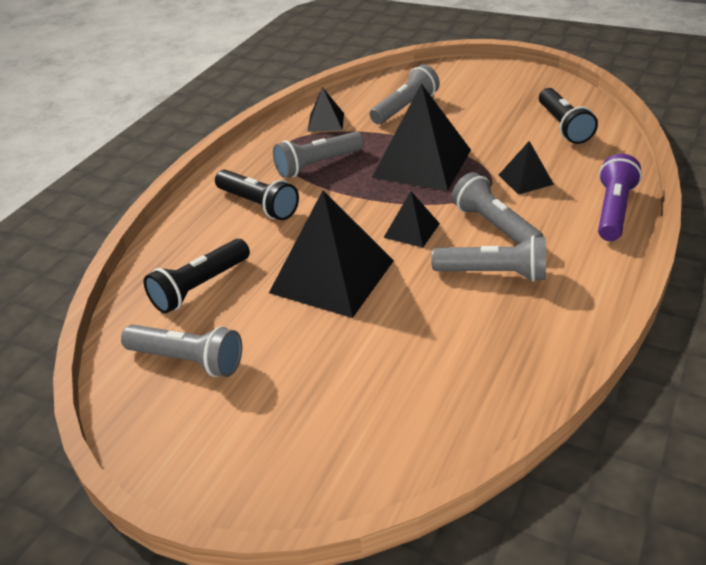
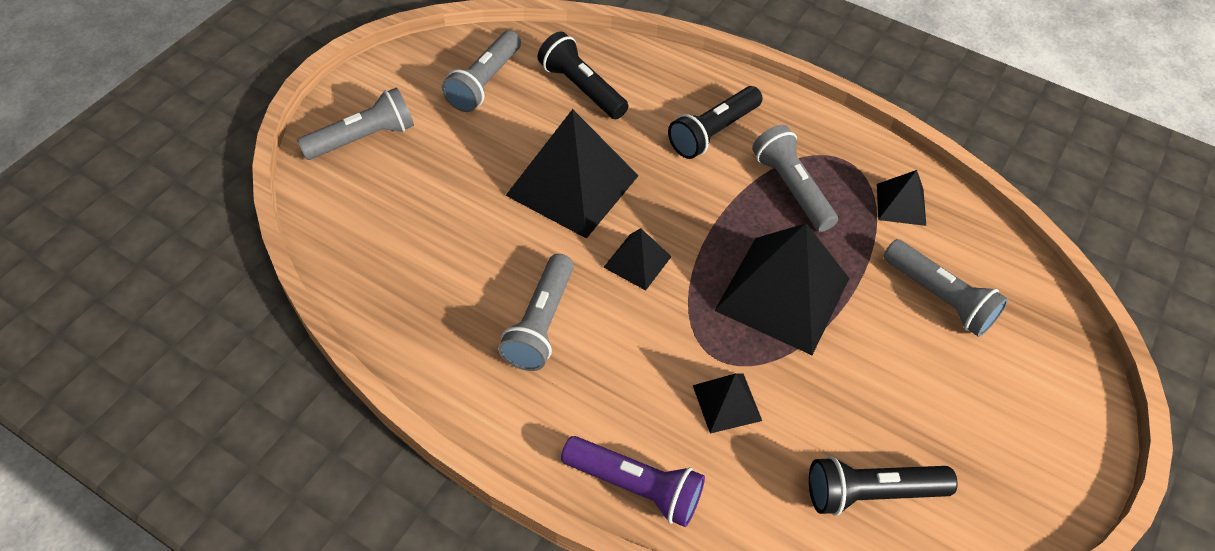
camera: 90 degrees right, 15 degrees up
grey flashlight [451,172,544,244] -> grey flashlight moved to [297,87,414,160]

